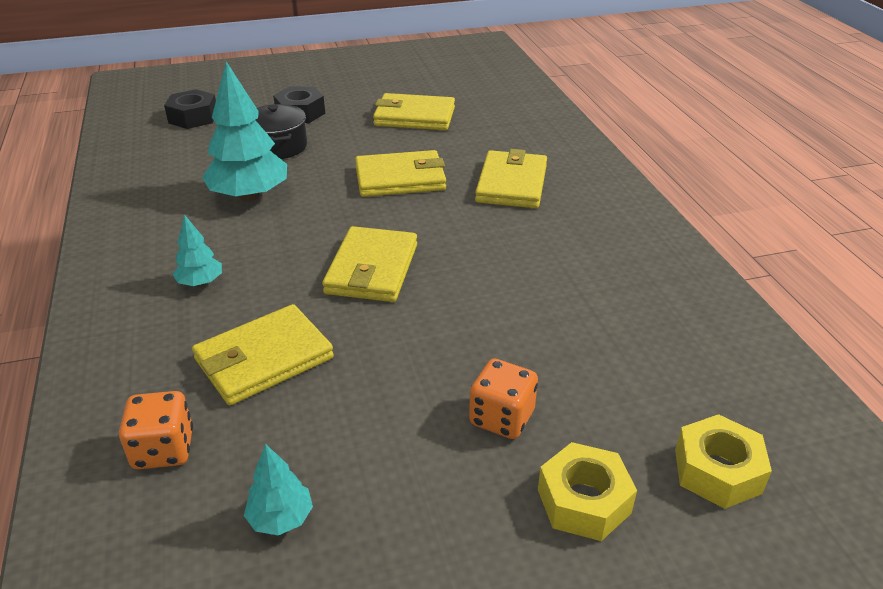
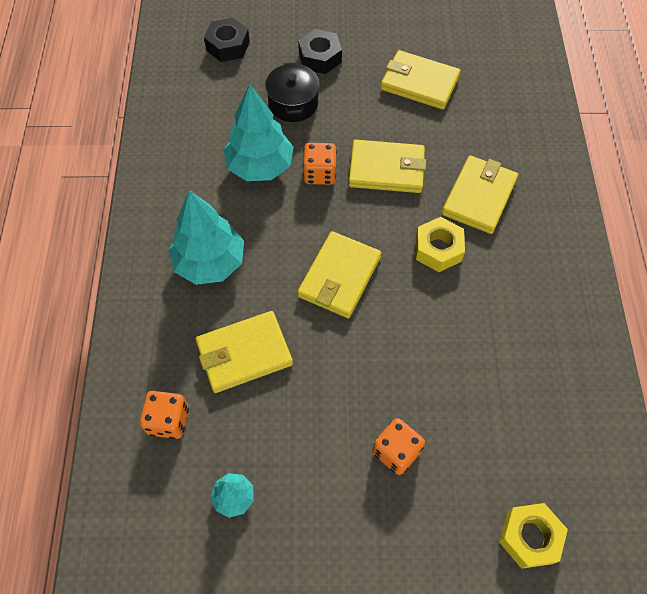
camera: 15 degrees right, 25 degrees up
turquoise tree [172,214,222,286] -> turquoise tree [169,190,244,285], size x2.02
yellow nut [538,442,637,541] -> yellow nut moved to [416,217,465,272]
none -> orange dice [303,143,337,185]

